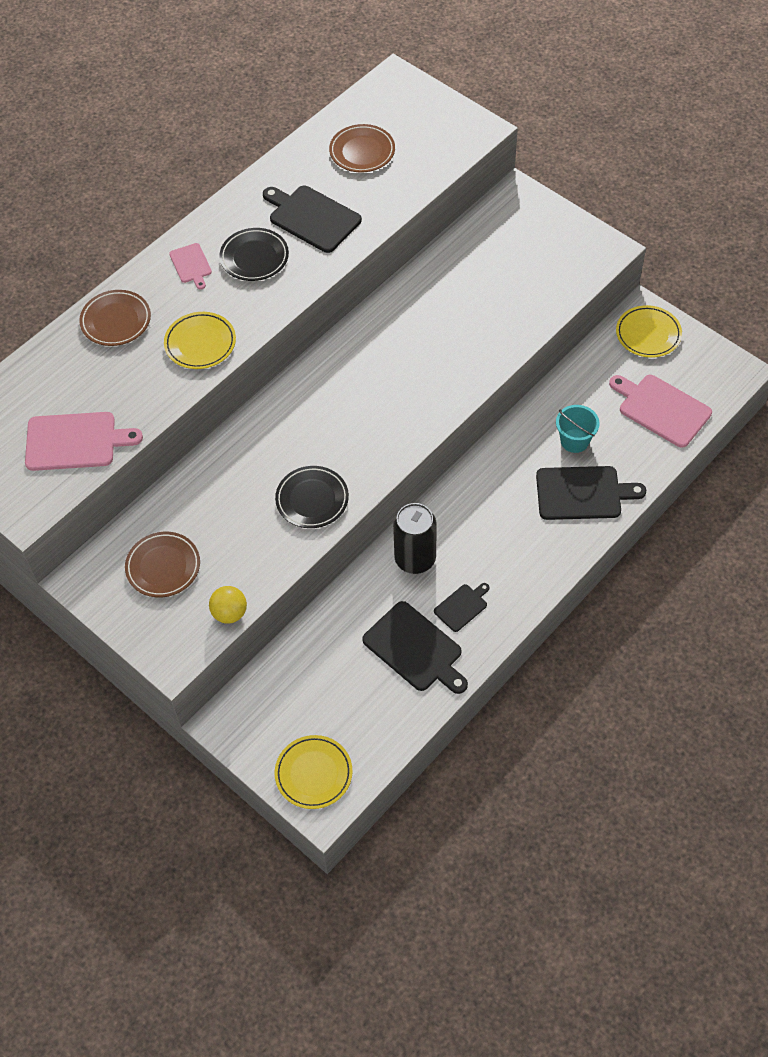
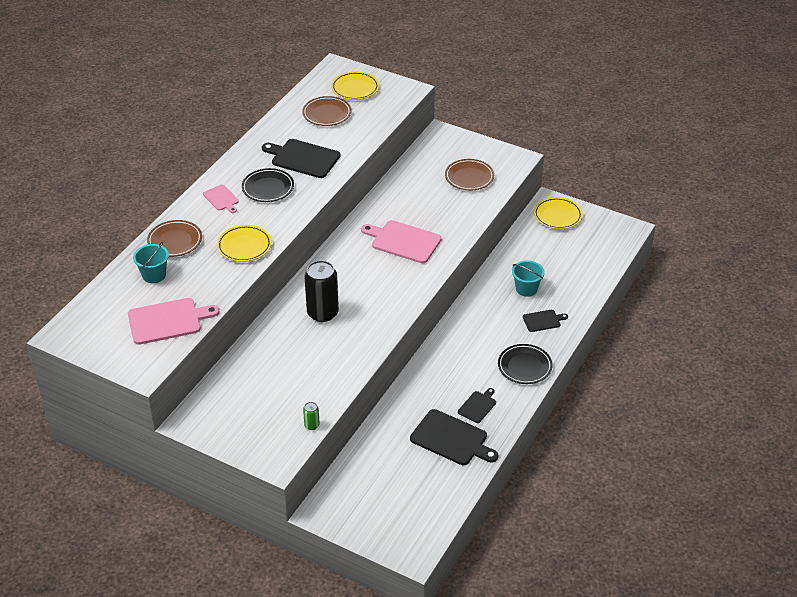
camera: 15 degrees left, 15 degrees down
brown plate [125,532,200,598] -> brown plate moved to [445,159,494,190]
yellow ball [209,586,247,624] -> green can [303,402,320,430]
black plate [275,466,349,528] -> black plate moved to [498,344,553,384]
yellow plate [275,735,352,809] -> yellow plate moved to [331,71,379,100]
black can [393,503,437,574] -> black can moved to [304,260,339,322]
black cutting board [536,466,646,520] -> black cutting board [523,310,568,332], size x0.55
pink cutting board [609,375,712,448] -> pink cutting board moved to [361,220,442,263]
none -> turquoise bucket [133,242,169,283]

